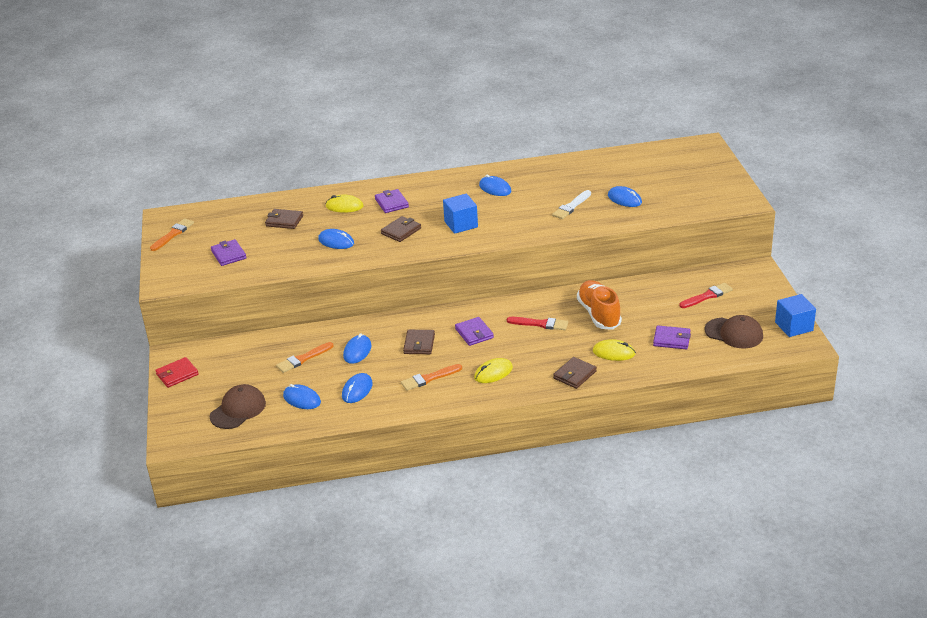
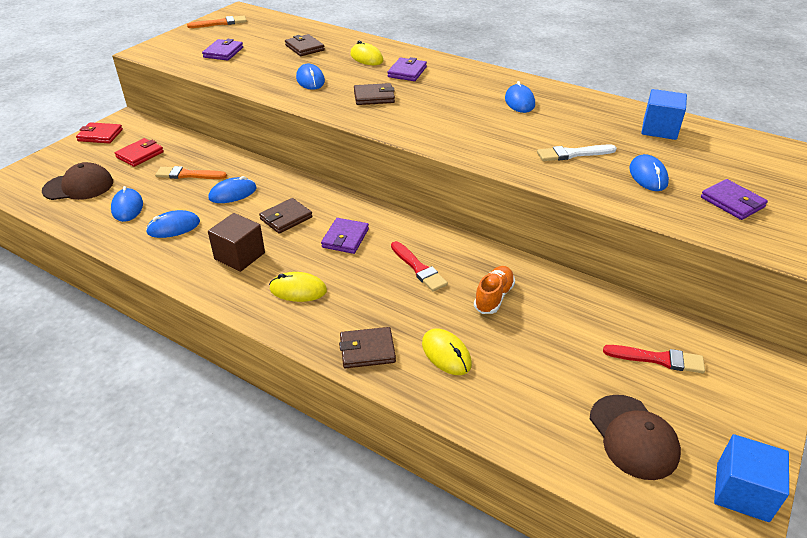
camera: 40 degrees right, 5 degrees up
orange brush [401,364,462,391] -> brown cube [208,213,265,272]
blue cube [443,194,478,234] -> blue cube moved to [641,89,687,140]
orange shoe [577,280,622,330] -> orange shoe [474,266,515,314], size x0.64
purple wallet [653,325,691,349] -> purple wallet moved to [701,179,768,220]
none -> red wallet [115,138,164,167]

